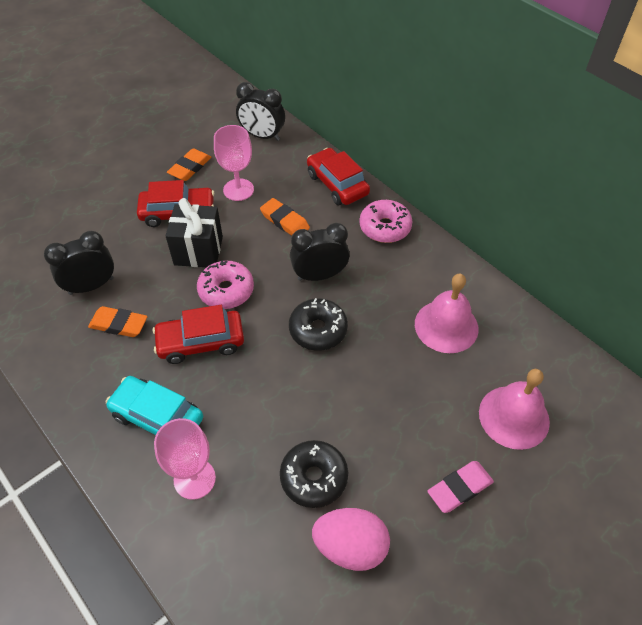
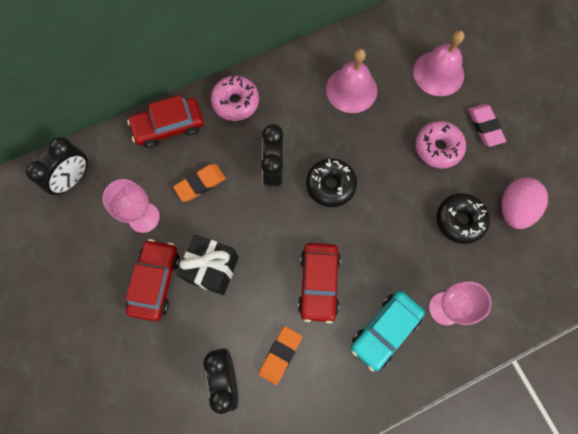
camera: 75 degrees left, 20 degrees up
orange eraser [167,148,211,181] -> none
pink donut [197,260,254,309] -> pink donut moved to [416,121,466,169]

